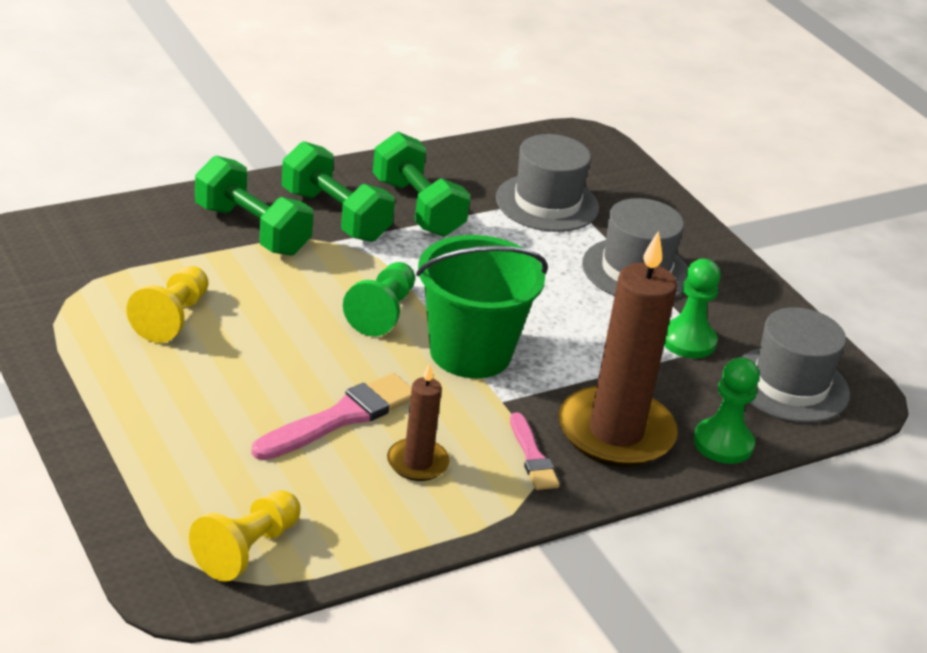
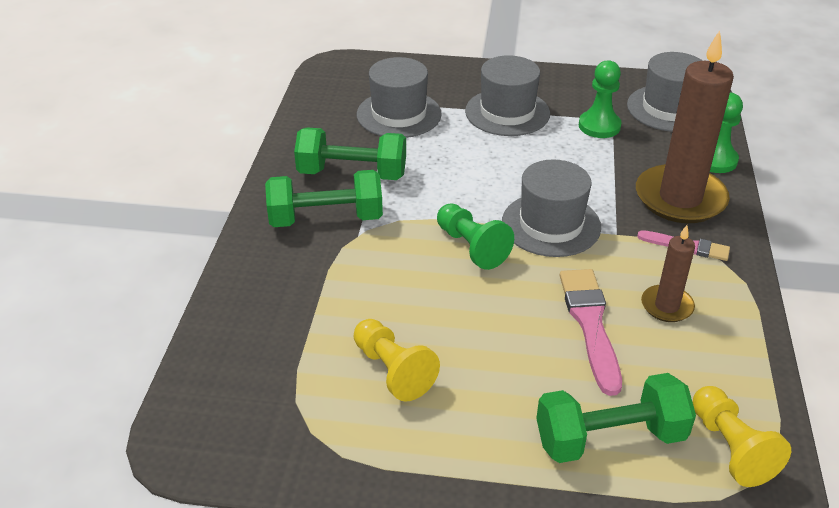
camera: 50 degrees left, 5 degrees up
green dumbbell [195,156,313,256] -> green dumbbell moved to [536,373,696,463]
green bucket [416,235,548,378] -> grey hat [502,159,601,257]

